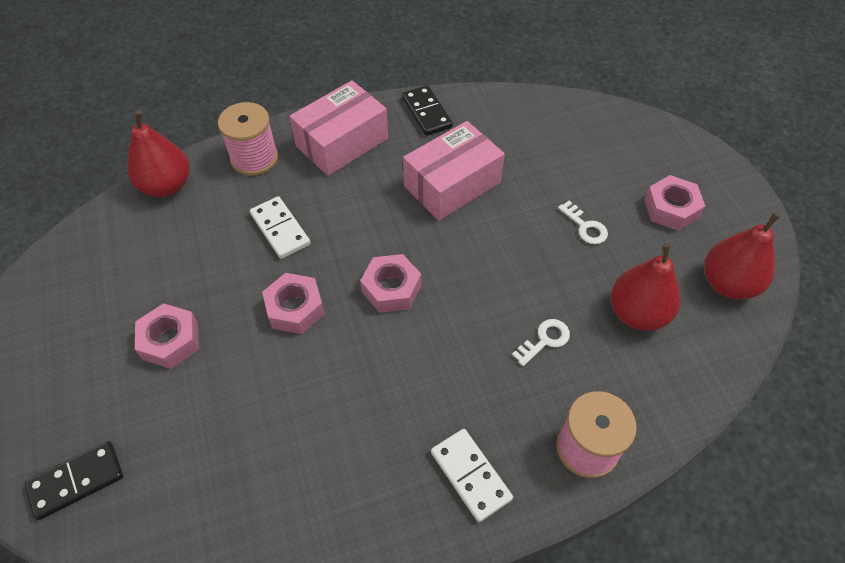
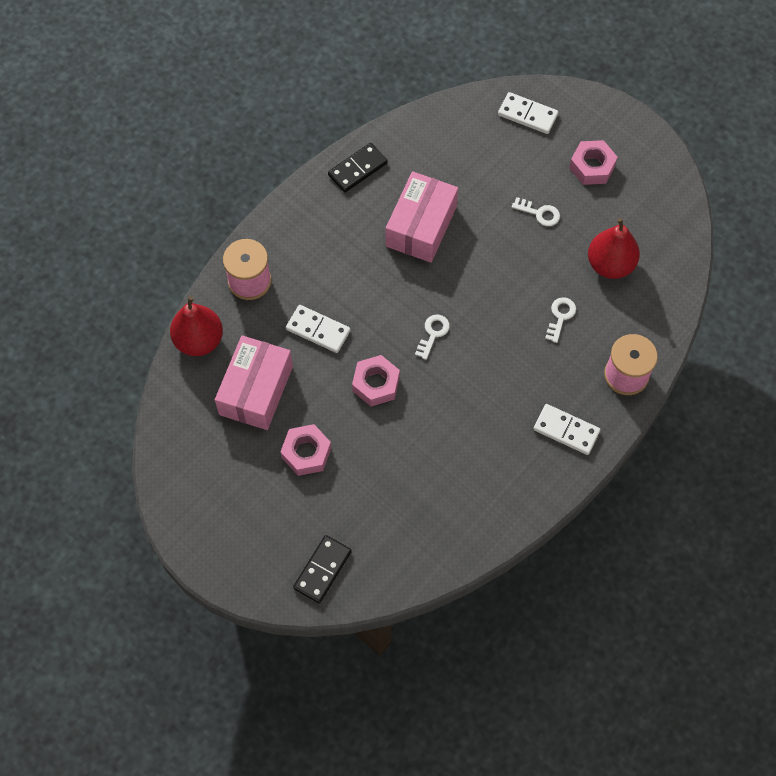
camera: 30 degrees left, 10 degrees up
pink box [289,80,388,176] -> pink box moved to [215,335,293,430]
pink nut [360,254,421,313] -> white key [415,314,450,360]
black domino [402,85,453,136] -> black domino turned 75 degrees counterclockwise [328,143,388,193]
red pear [705,213,780,299] -> none
none -> white domino [498,92,558,134]

